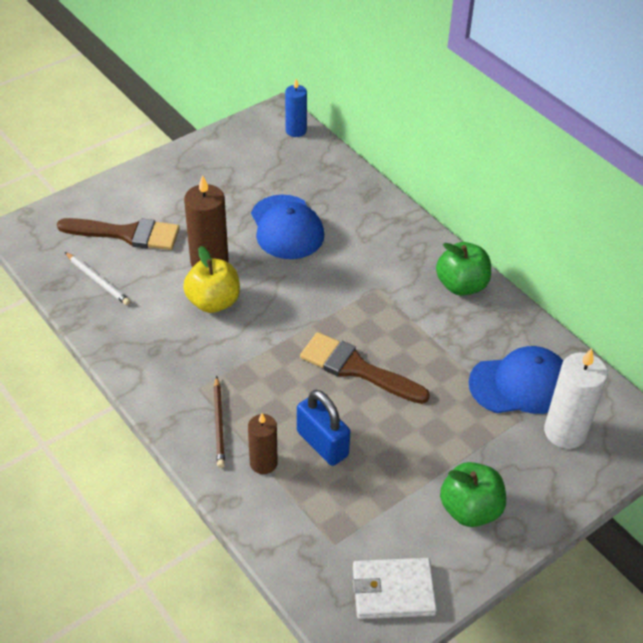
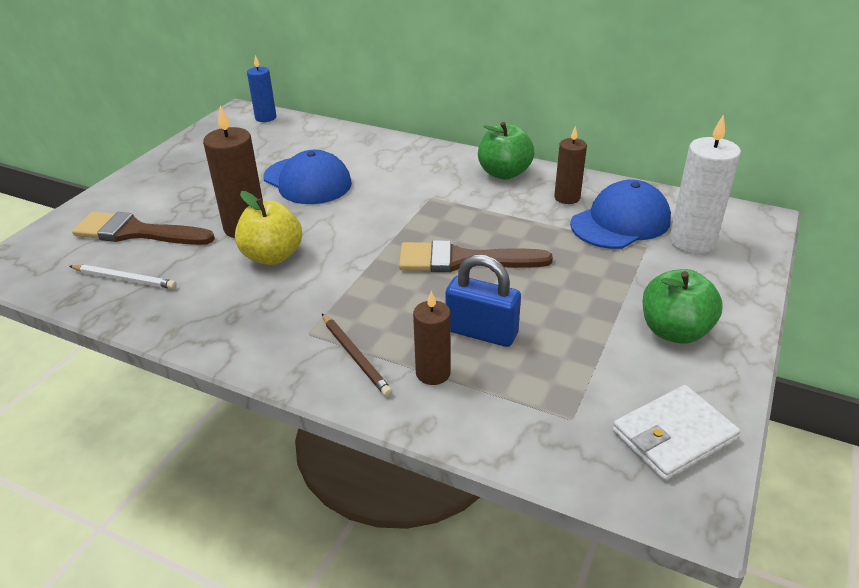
camera: 25 degrees left, 10 degrees down
brown brush [57,218,180,250] -> brown brush turned 150 degrees counterclockwise [72,211,215,245]
none -> brown candle [554,126,587,204]

